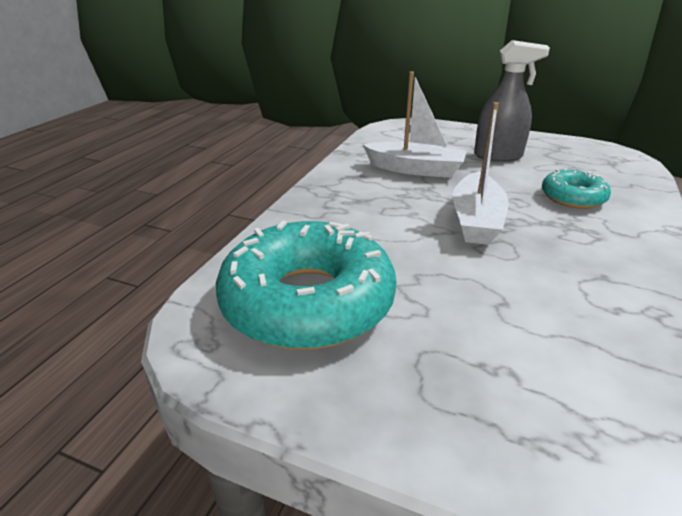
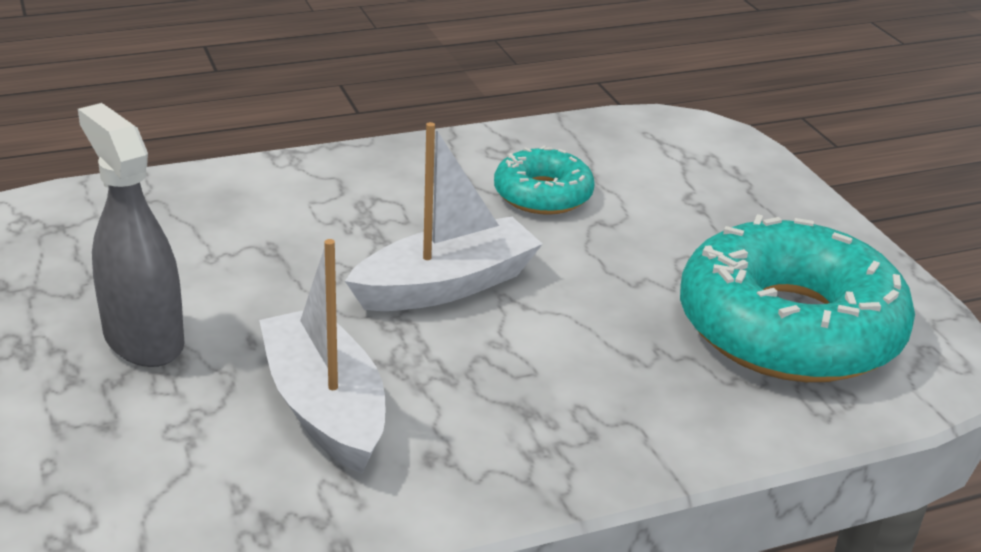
camera: 135 degrees left, 0 degrees up
turquoise donut [542,168,611,209] -> turquoise donut moved to [494,145,595,215]

